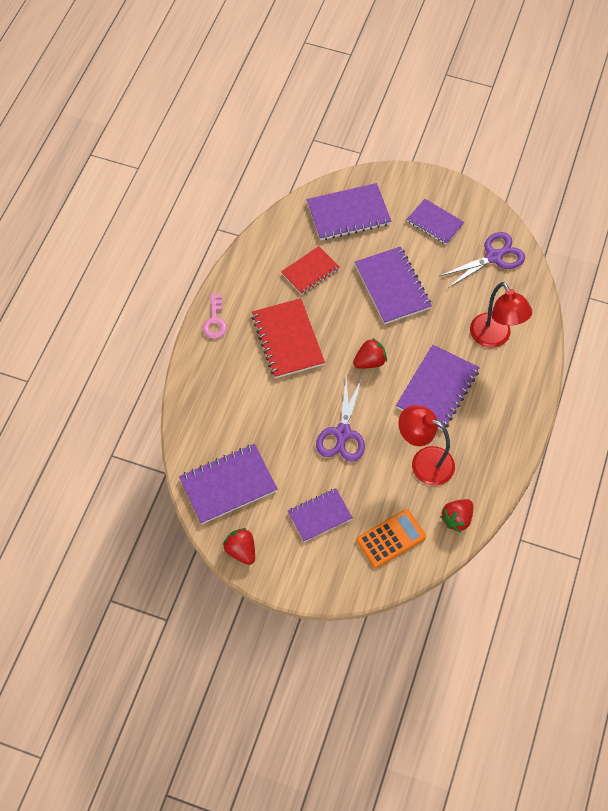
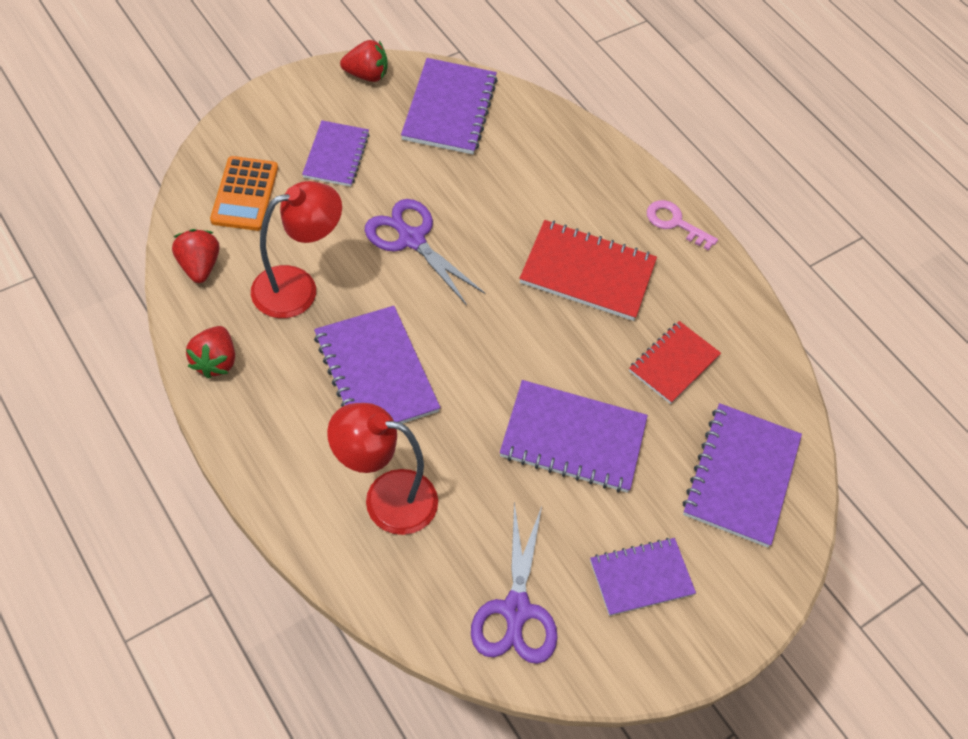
camera: 120 degrees right, 5 degrees down
red notebook [281,246,339,295] -> red notebook turned 45 degrees clockwise [629,321,721,404]
red strawberry [353,338,387,368] -> red strawberry moved to [186,326,235,379]

